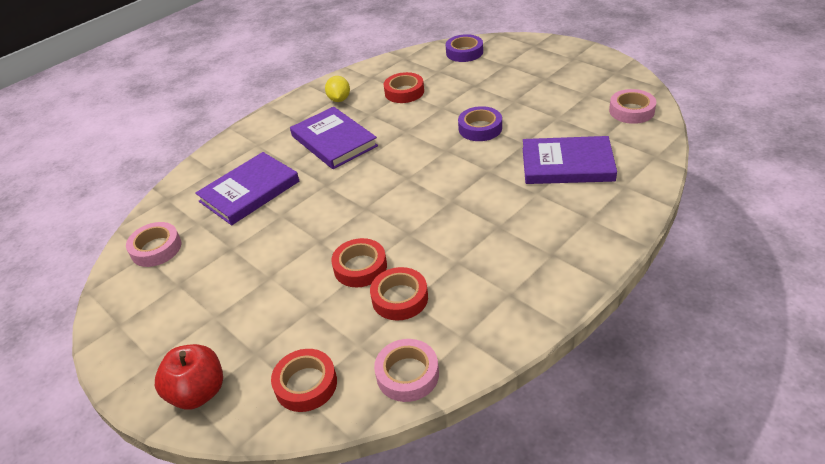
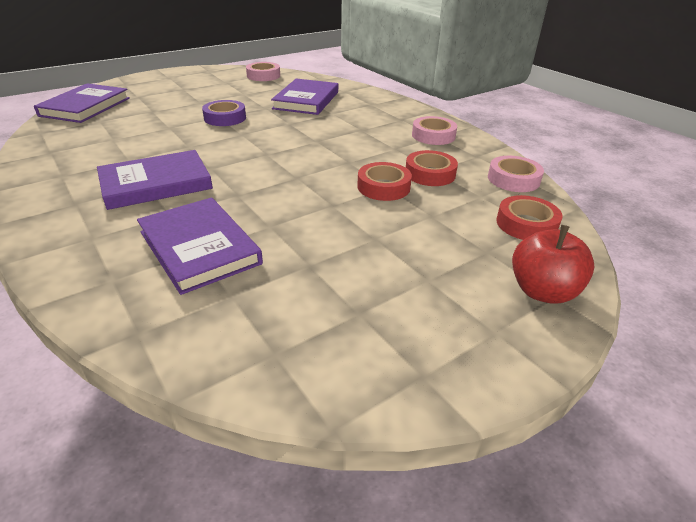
camera: 85 degrees left, 5 degrees down
pink tape [126,222,181,267] -> pink tape moved to [412,116,457,145]
yellow lemon [325,76,350,102] -> none
red tape [384,72,424,103] -> none
purple tape [446,34,483,62] -> purple book [34,83,130,123]

